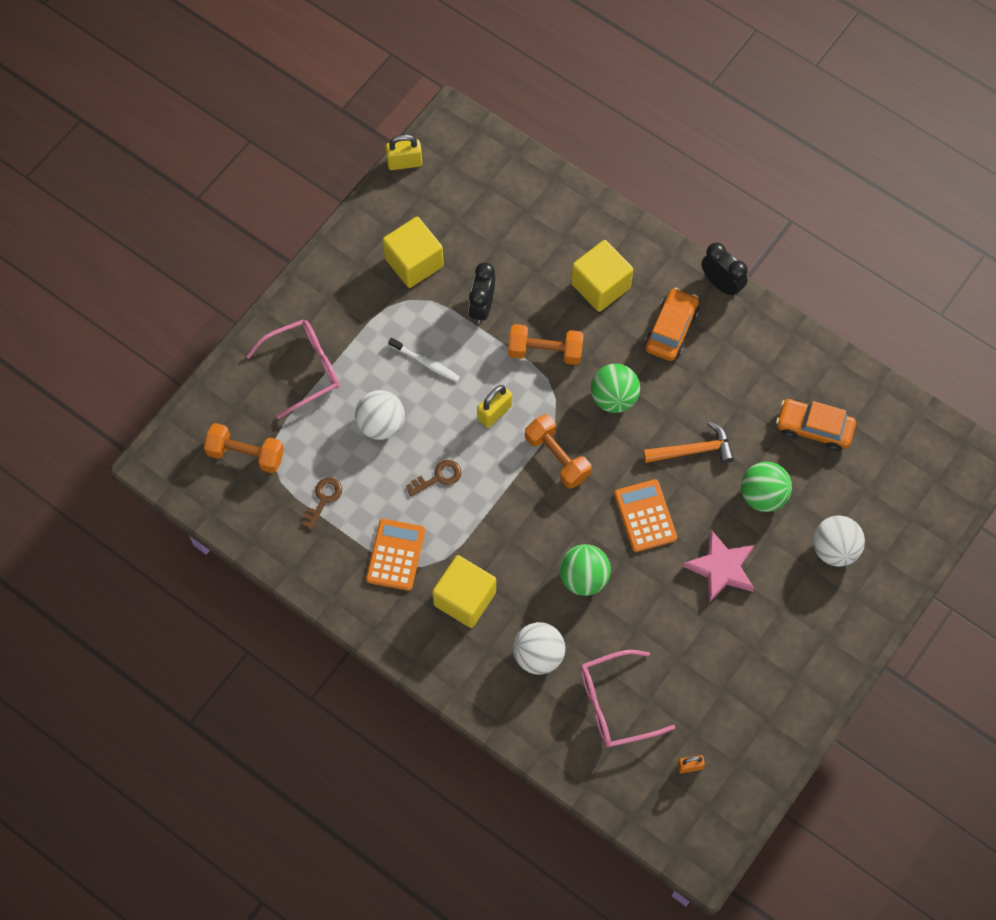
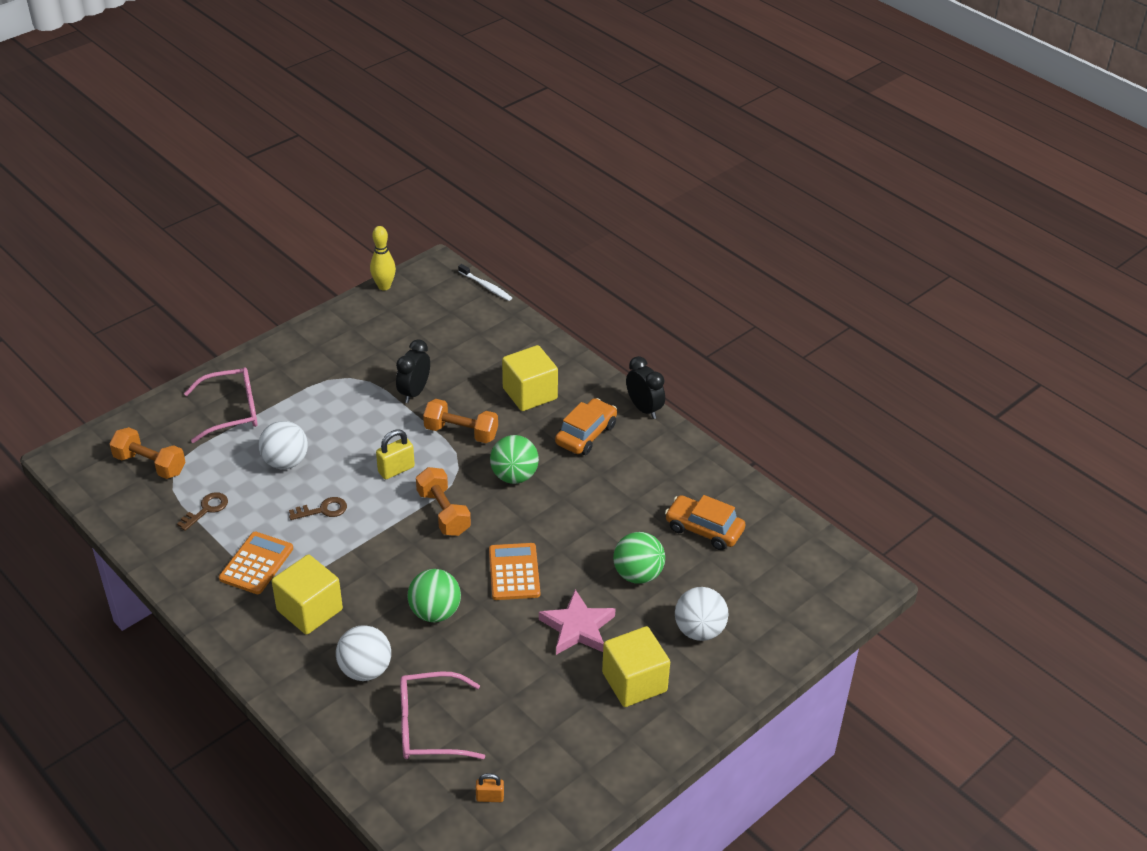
camera: 10 degrees right, 25 degrees down
yellow cube [383,217,444,288] -> yellow cube moved to [602,626,670,707]
yellow padlock [386,134,422,170] -> yellow bowling pin [370,226,396,290]
white toothbrush [388,338,460,382] -> white toothbrush moved to [458,264,512,301]
orange hammer [643,422,734,463] -> none

